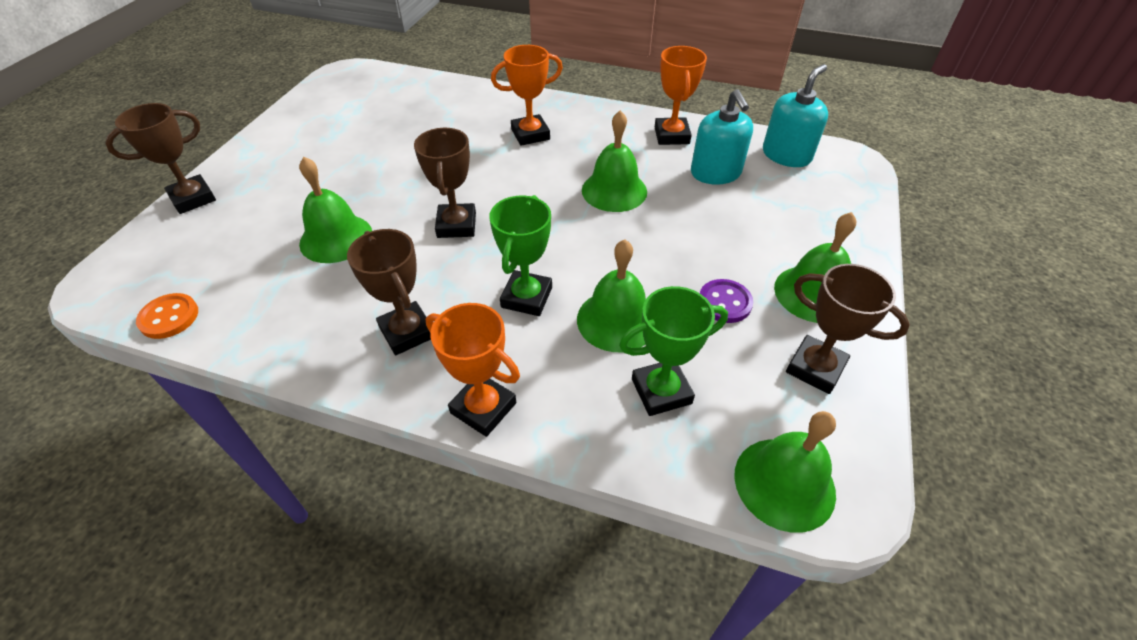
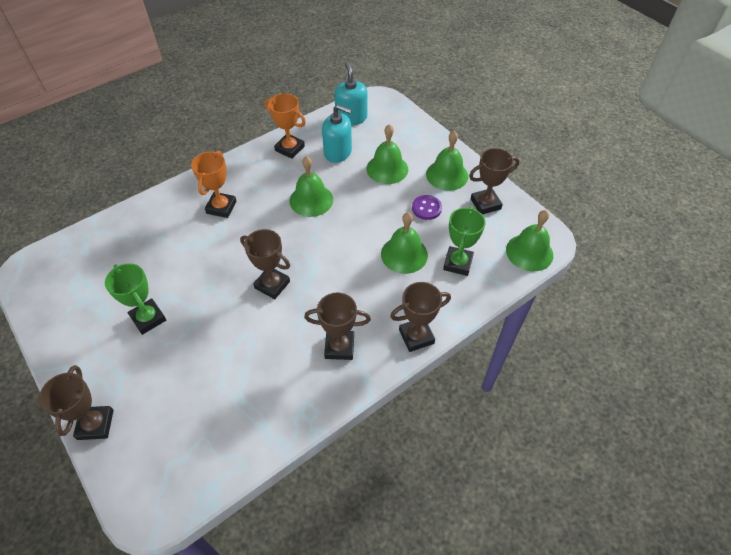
camera: 55 degrees left, 5 degrees up
orange button [136,293,198,339] -> none
green bell [299,157,372,263] -> green bell moved to [367,124,408,184]
orange trophy [426,303,520,437] -> brown trophy [390,282,451,352]
green trophy [489,195,552,316] -> green trophy moved to [105,263,166,335]

